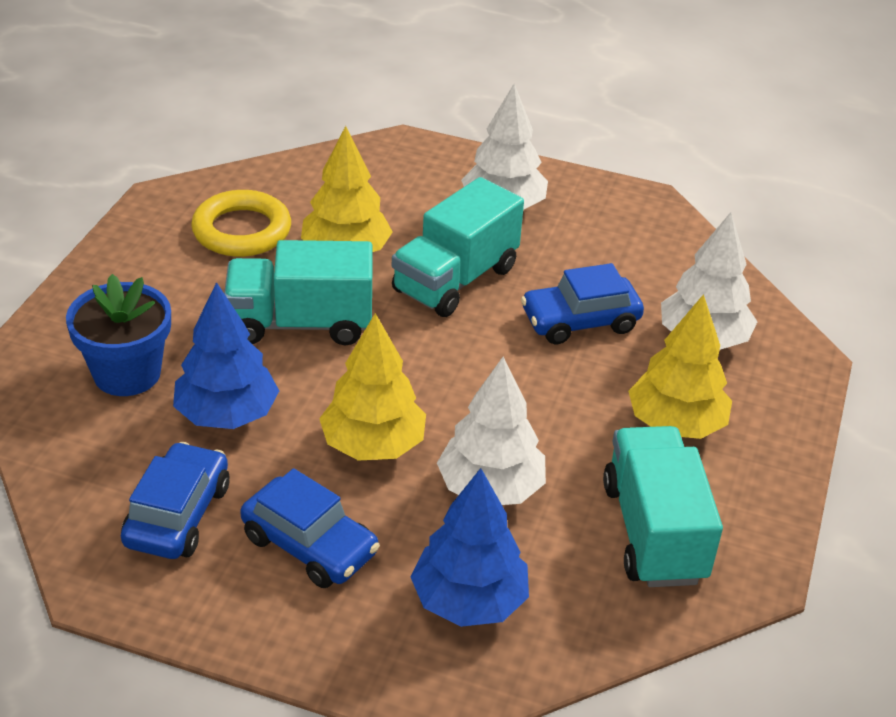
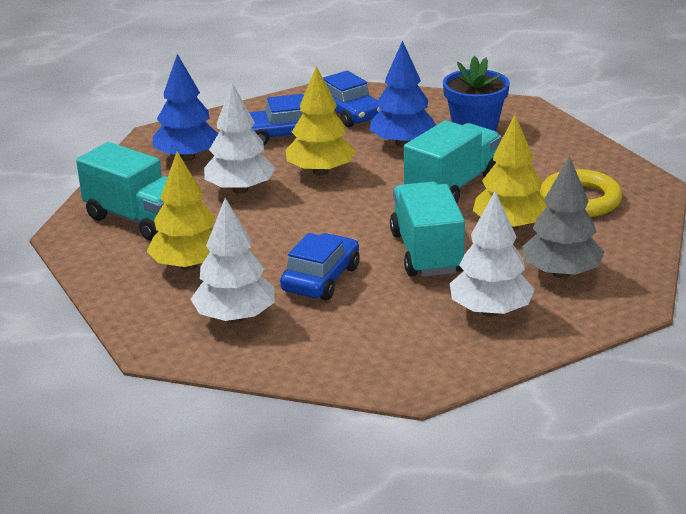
camera: 135 degrees right, 10 degrees down
none -> grey tree [522,156,604,278]

